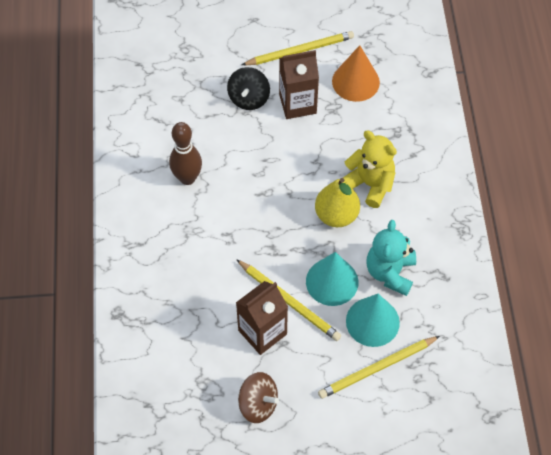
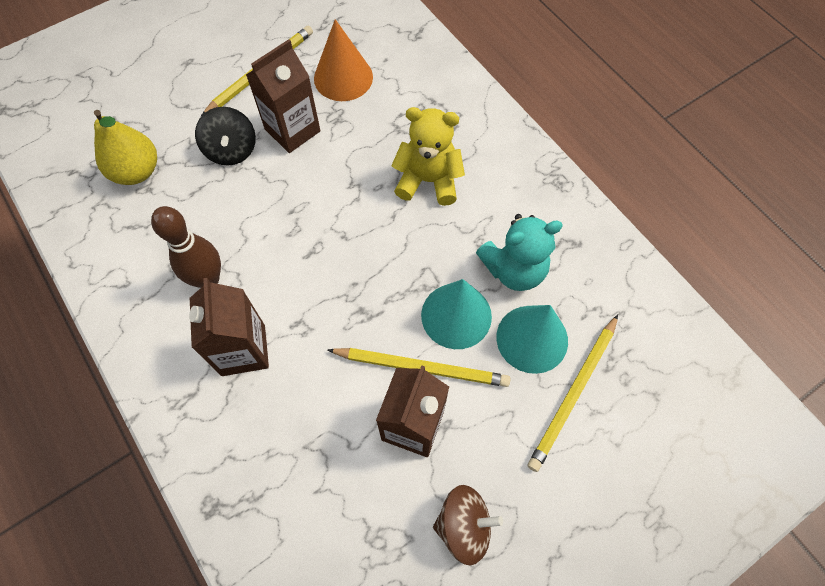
camera: 30 degrees left, 5 degrees up
yellow pear [315,178,360,227] -> yellow pear moved to [94,110,157,185]
turquoise teddy bear [367,220,416,296] -> turquoise teddy bear turned 90 degrees counterclockwise [476,214,563,291]
none -> brown carton [189,278,269,376]

